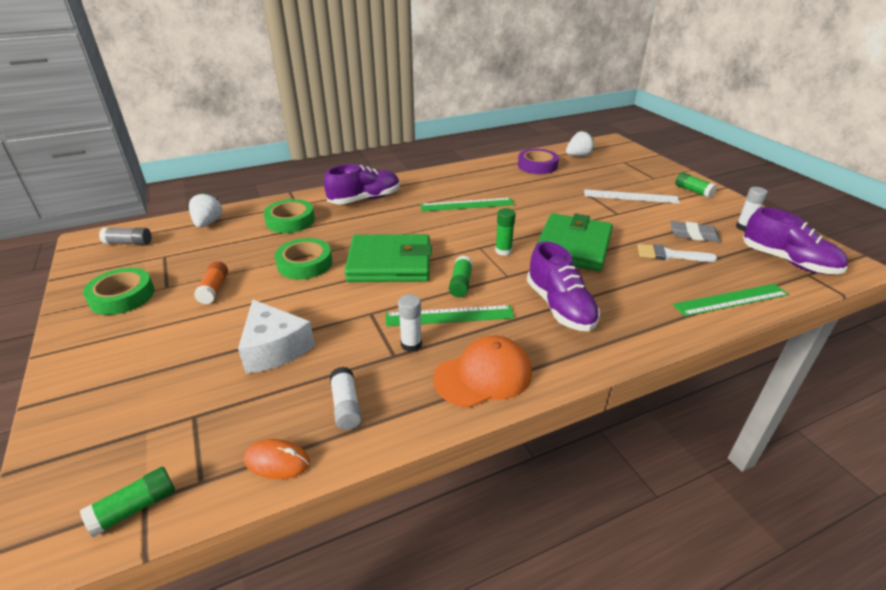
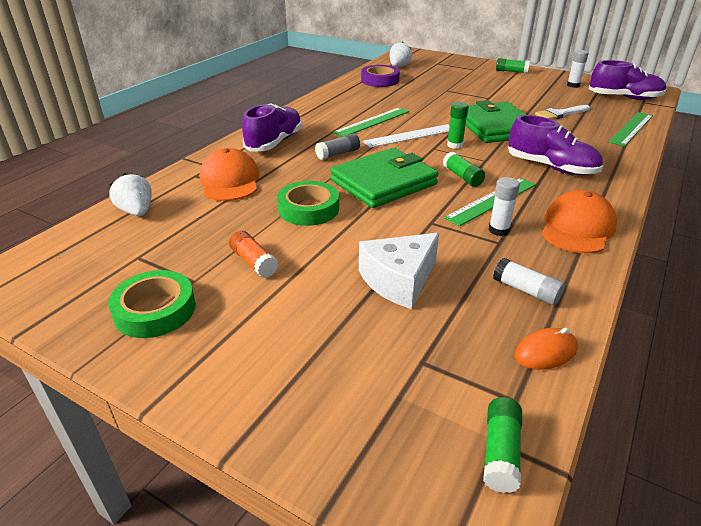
camera: 35 degrees left, 0 degrees up
grey glue stick [99,228,152,245] -> grey glue stick moved to [315,133,360,160]
white cheese [238,300,315,373] -> white cheese turned 120 degrees clockwise [359,233,439,309]
green tape [264,199,315,233] -> orange cap [200,148,259,201]
white ruler [584,189,680,203] -> white ruler moved to [363,124,450,148]
grey eraser [670,221,721,242] -> none

